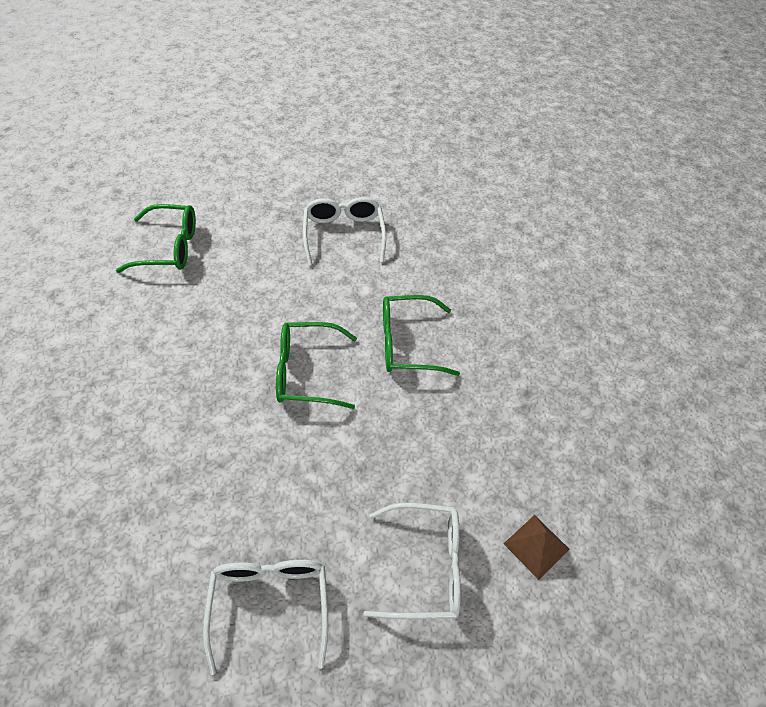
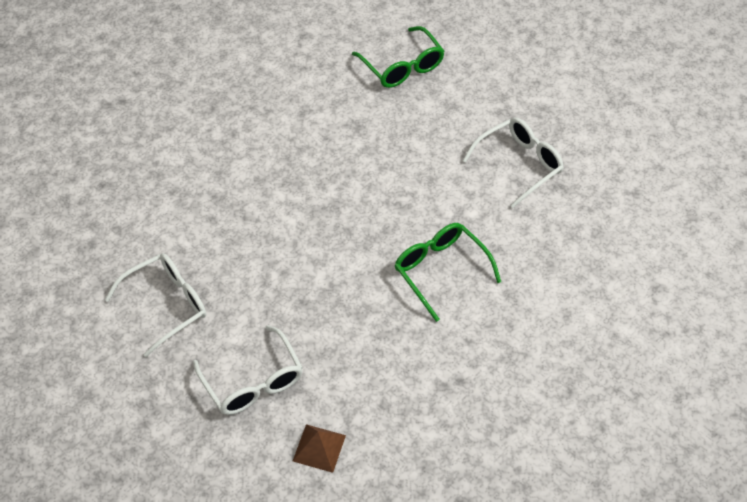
camera: 60 degrees right, 0 degrees up
green glasses [276,322,357,409] -> none

